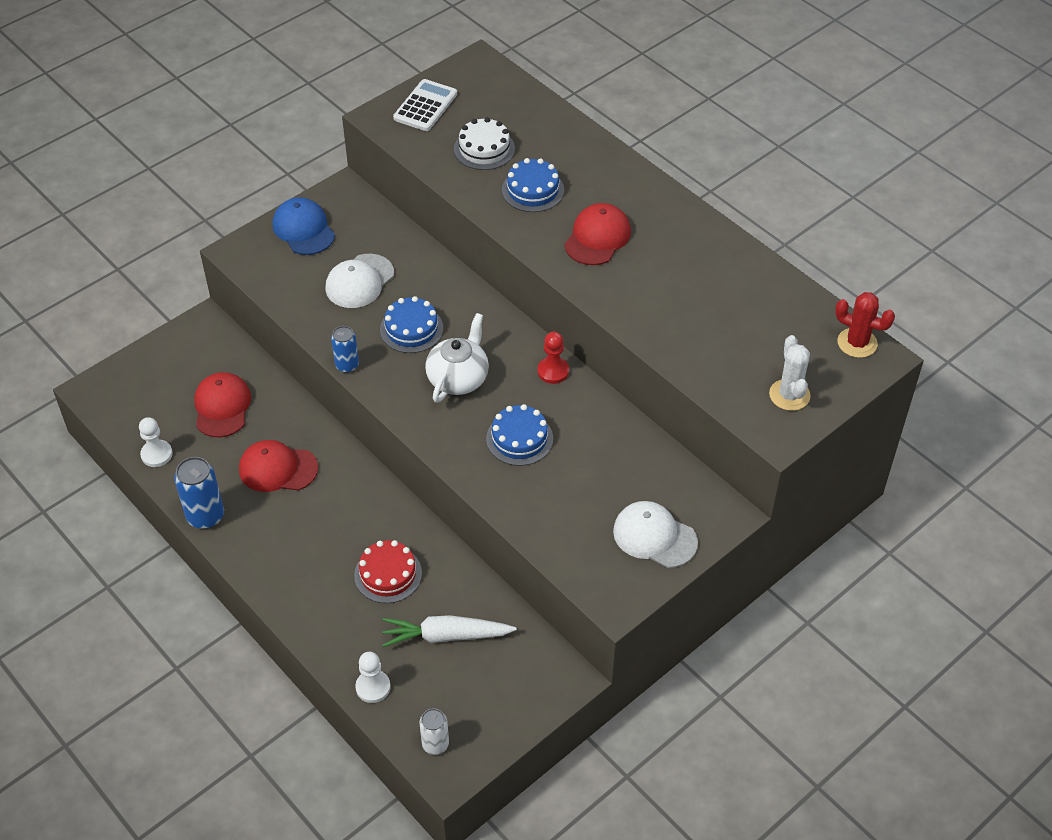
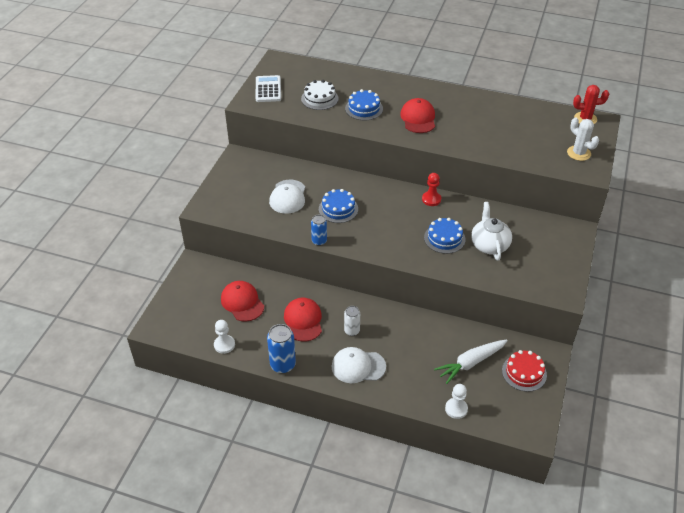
camera: 30 degrees left, 5 degrees down
red cap [239,440,318,492] -> red cap turned 105 degrees clockwise [284,298,322,342]
blue cap [273,197,335,255] -> none
red cake [354,540,422,603] -> red cake moved to [502,350,547,392]
white can [420,708,449,755] -> white can moved to [344,306,360,336]
white teapot [425,313,489,403] -> white teapot moved to [471,202,512,261]
white cap [613,501,698,568] -> white cap moved to [332,347,386,383]

